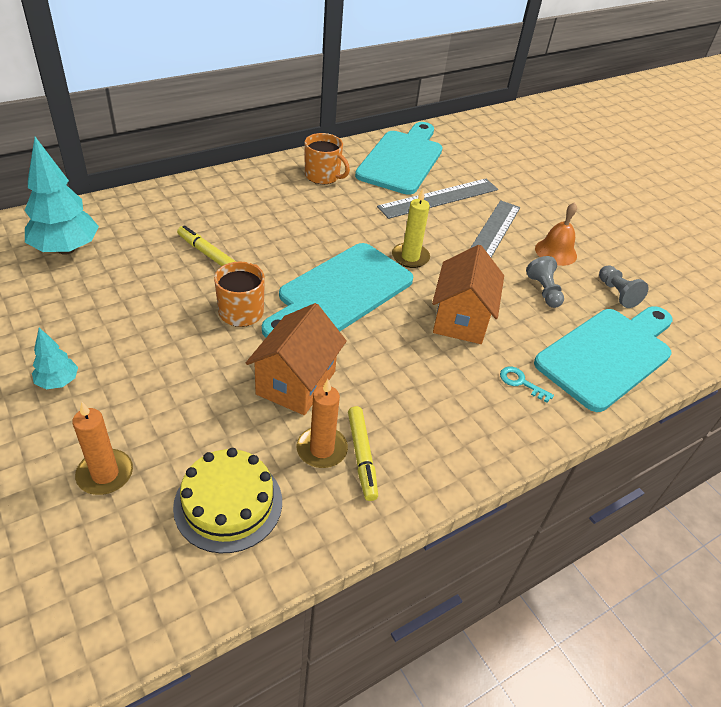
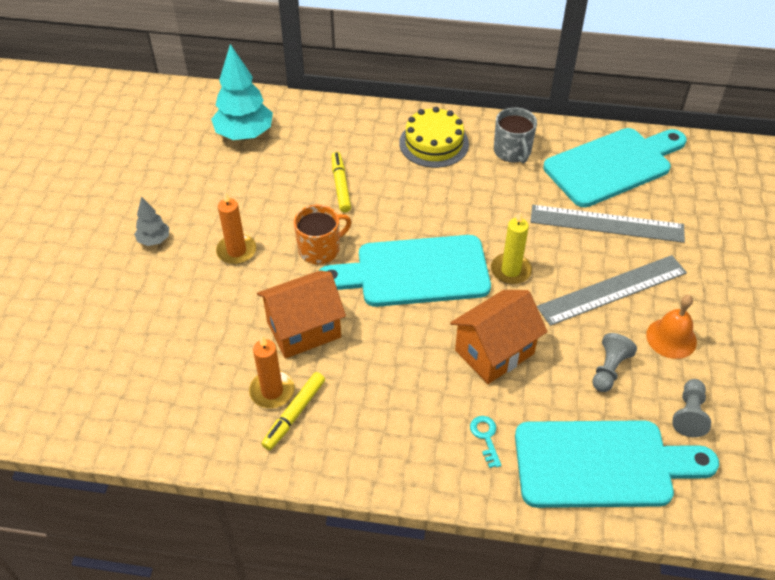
camera: 45 degrees right, 5 degrees up
turquoise tree [32,328,78,389] -> grey tree [134,197,169,246]
orange candle [72,402,133,495] -> orange candle moved to [216,192,256,264]
yellow cake [173,448,282,554] -> yellow cake moved to [399,107,469,168]
orange mug [305,133,350,184] -> grey mug [494,107,537,163]

